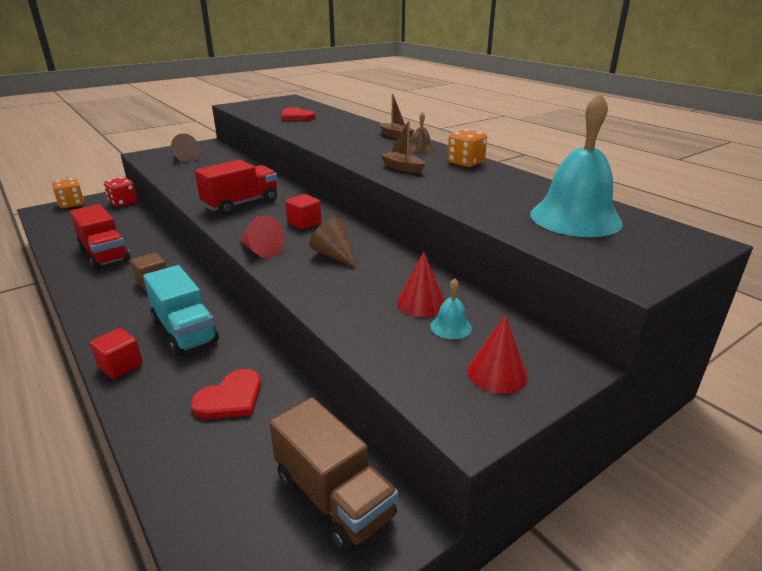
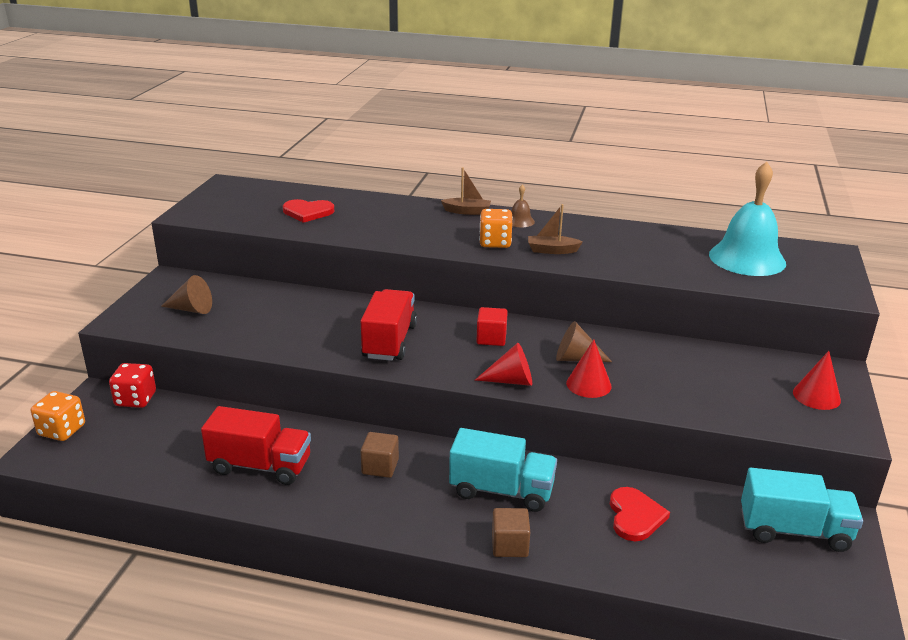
camera: 40 degrees left, 0 degrees up
red cube [90,328,143,379] -> brown cube [492,508,530,557]
brown truck [269,397,398,552] -> turquoise truck [741,468,863,552]
red cone [397,251,445,317] -> red cone moved to [566,339,612,398]
turquoise bell [430,278,472,339] -> none
orange dice [447,129,487,167] -> orange dice moved to [479,209,513,248]

